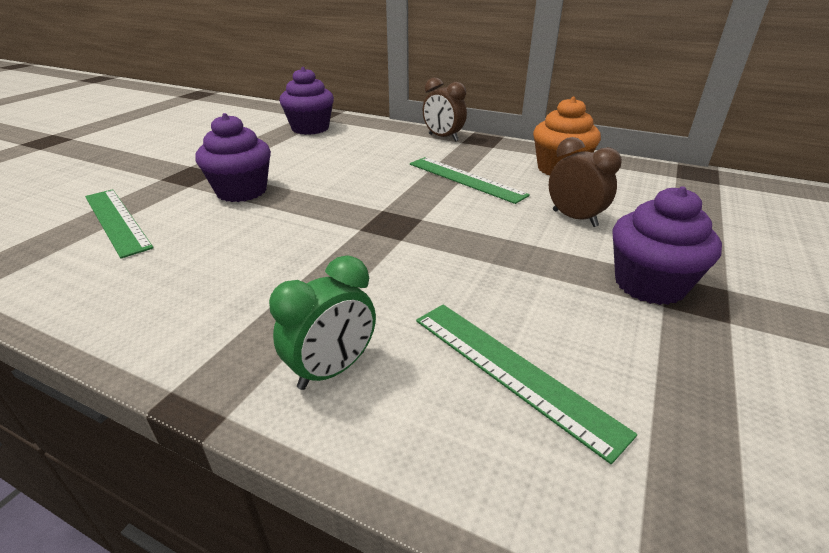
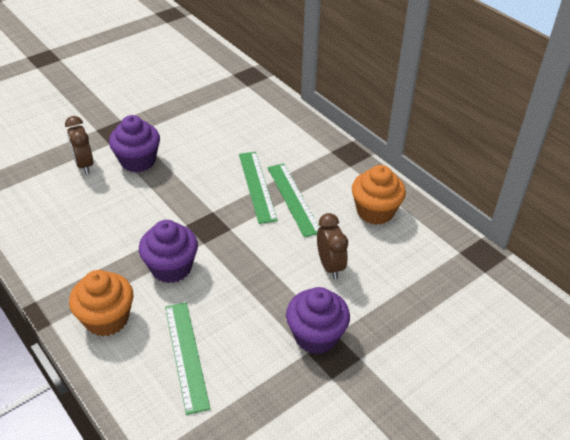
camera: 25 degrees right, 10 degrees up
green ruler [85,189,154,259] -> green ruler moved to [239,152,278,224]
green clock [269,255,376,390] -> orange cupcake [69,270,133,336]
purple cupcake [279,67,334,135] -> purple cupcake moved to [139,220,198,283]
brown clock [423,77,467,142] -> brown clock moved to [65,116,93,174]

